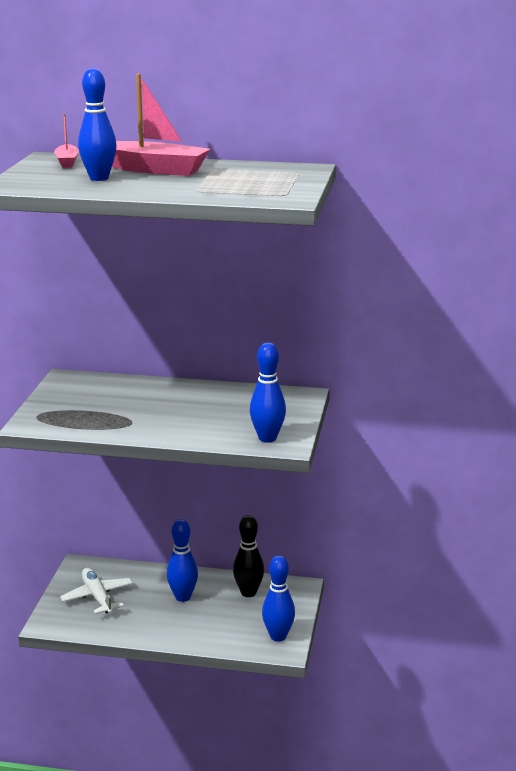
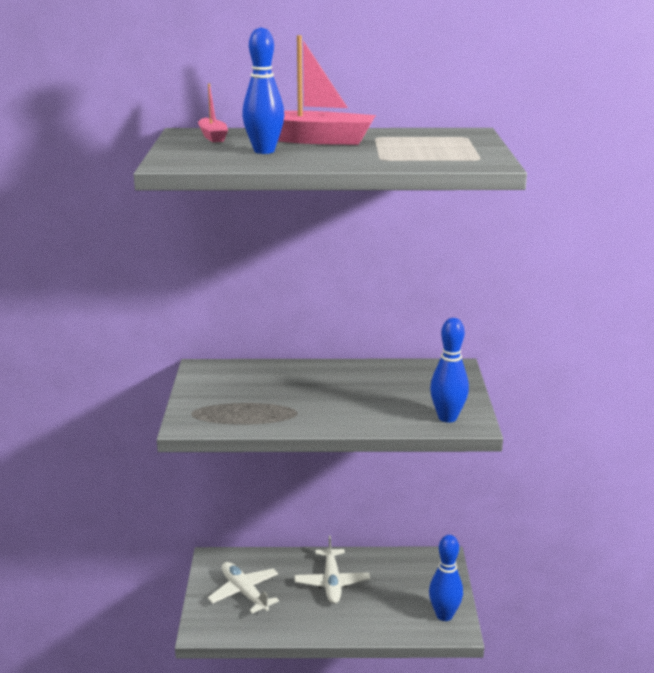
camera: 10 degrees left, 0 degrees up
blue bowling pin [167,519,198,602] -> white plane [294,535,370,604]
black bowling pin [233,515,264,597] -> none

